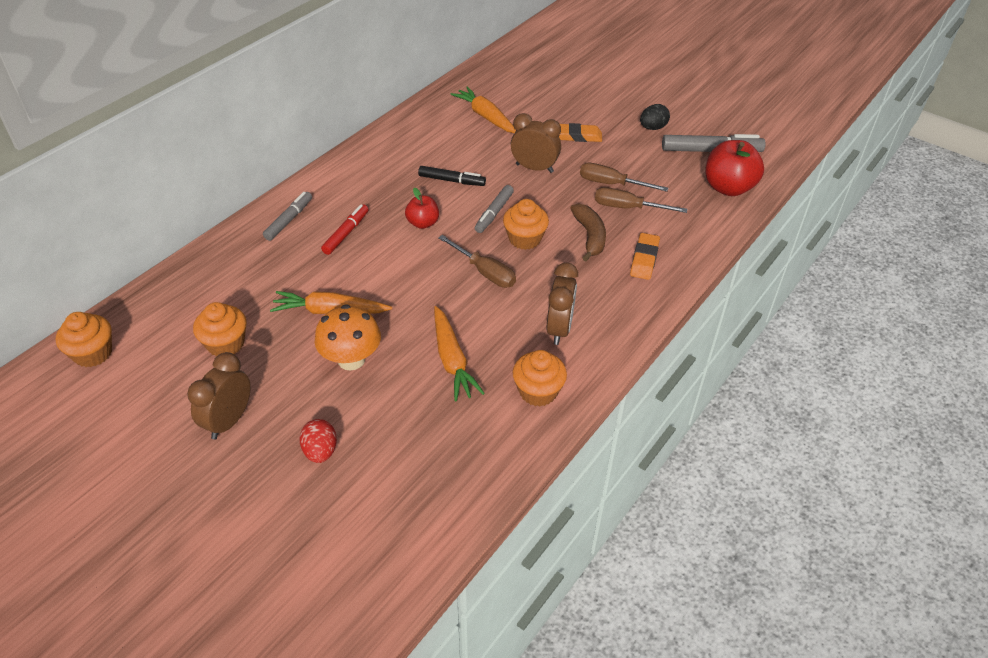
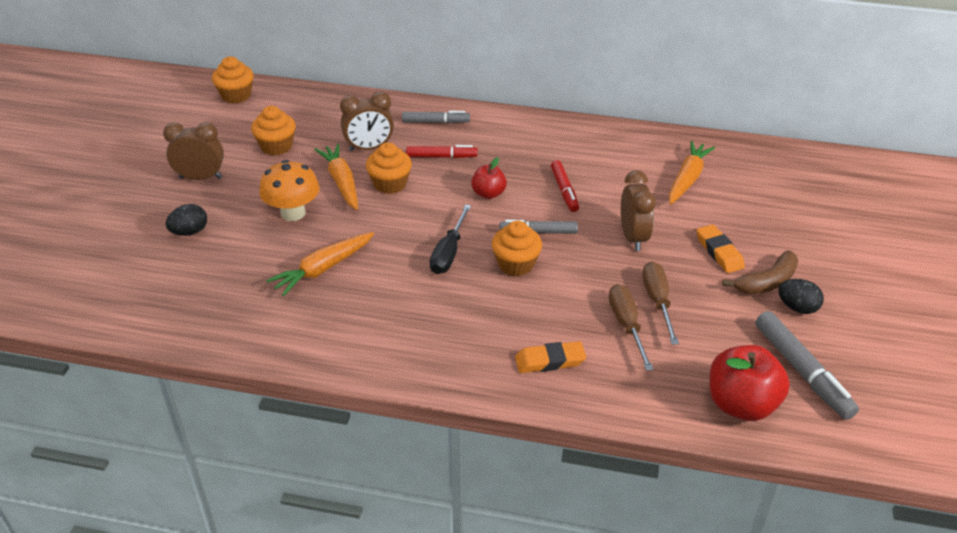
camera: 65 degrees right, 5 degrees down
red egg [300,419,337,463] -> black egg [166,204,207,236]
black marker [418,166,486,186] -> red marker [551,160,579,212]
brown screwdriver [438,235,516,288] -> black screwdriver [430,204,471,274]
orange cupcake [513,350,567,406] -> orange cupcake moved to [366,142,412,194]
brown clock [546,262,578,345] -> brown clock moved to [340,92,394,151]
brown banana [570,204,606,261] -> brown banana moved to [722,250,798,294]

